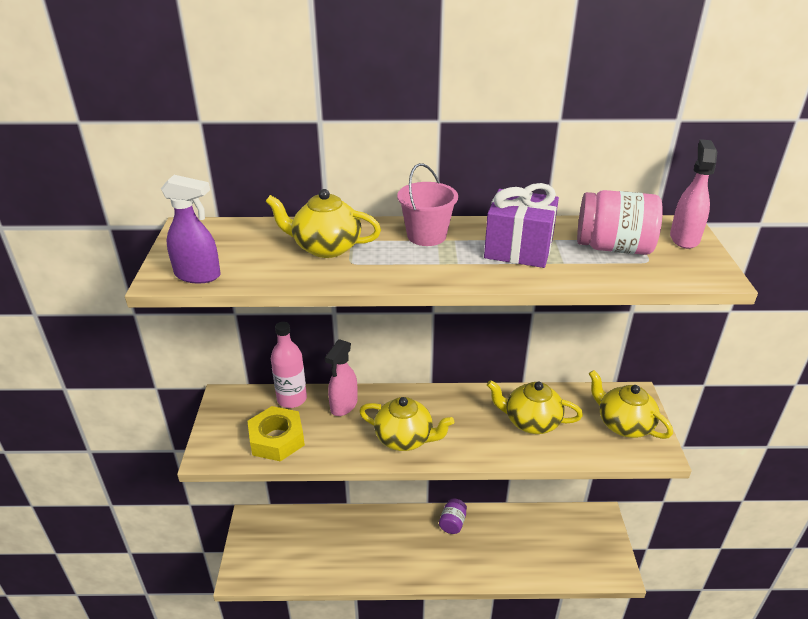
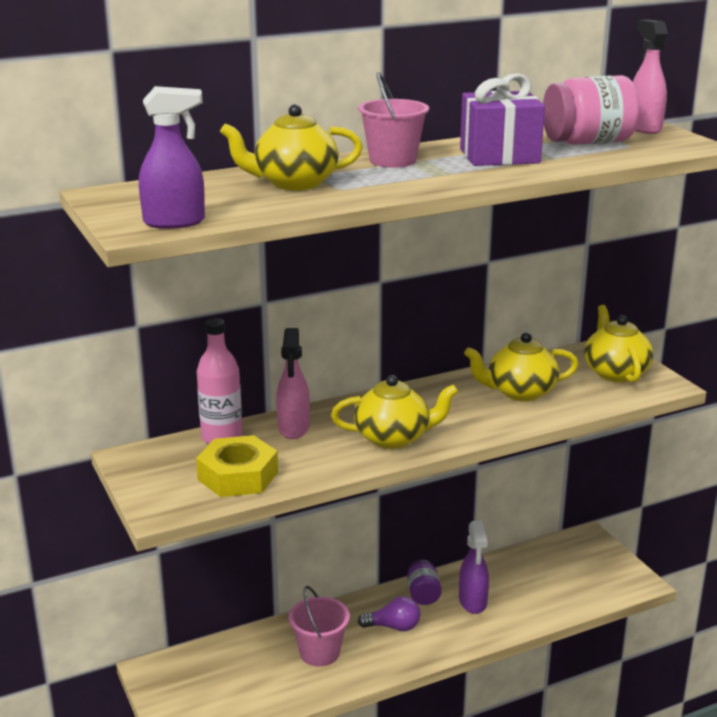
camera: 25 degrees left, 10 degrees down
yellow teapot [589,370,673,439] -> yellow teapot turned 60 degrees clockwise [584,305,653,383]
none -> pink bucket [289,586,350,667]
none -> purple light bulb [358,596,420,631]
none -> purple spray bottle [459,520,489,614]

